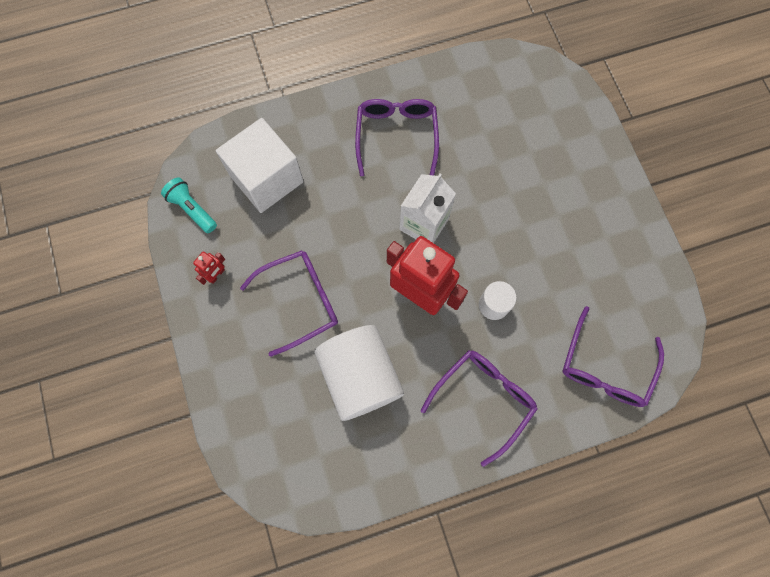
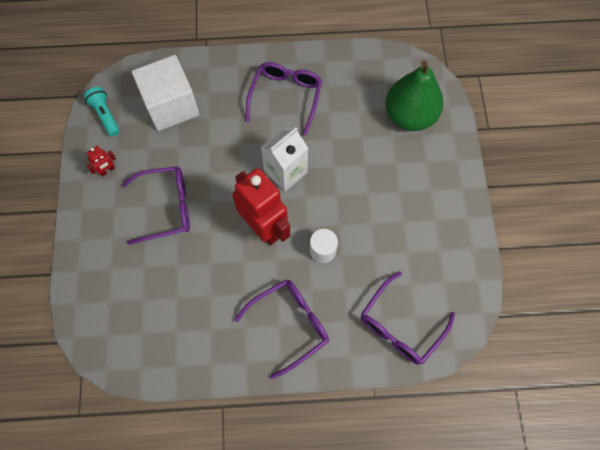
camera: 15 degrees right, 5 degrees down
white cylinder [314,325,404,421] -> none
none -> green pear [386,60,443,131]

